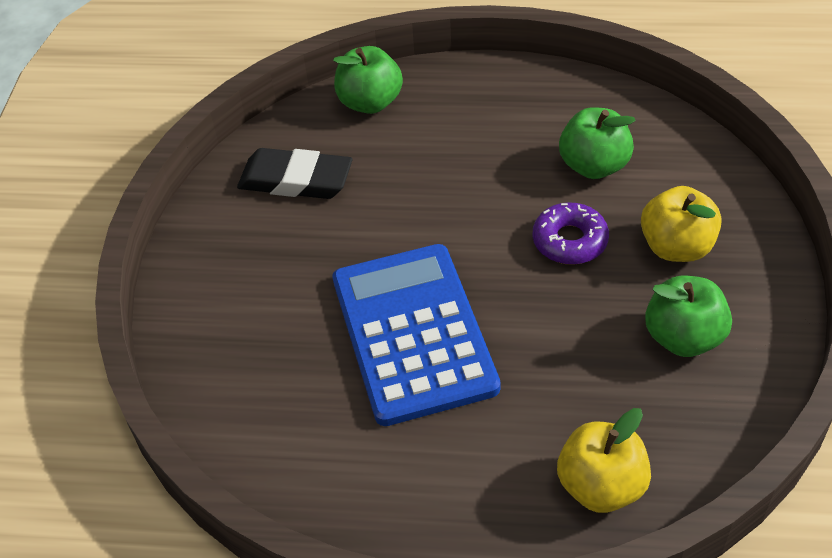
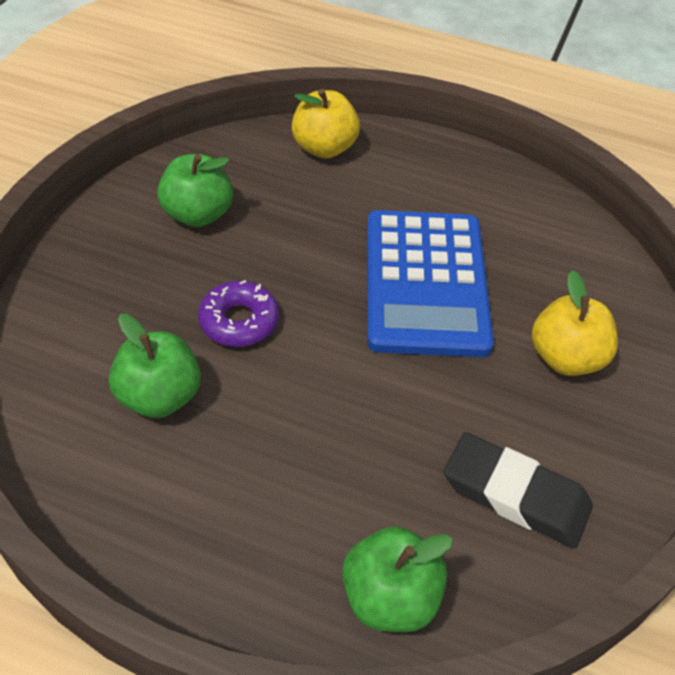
camera: 170 degrees left, 0 degrees up
yellow apple [641,186,722,262] -> yellow apple moved to [532,270,618,376]

